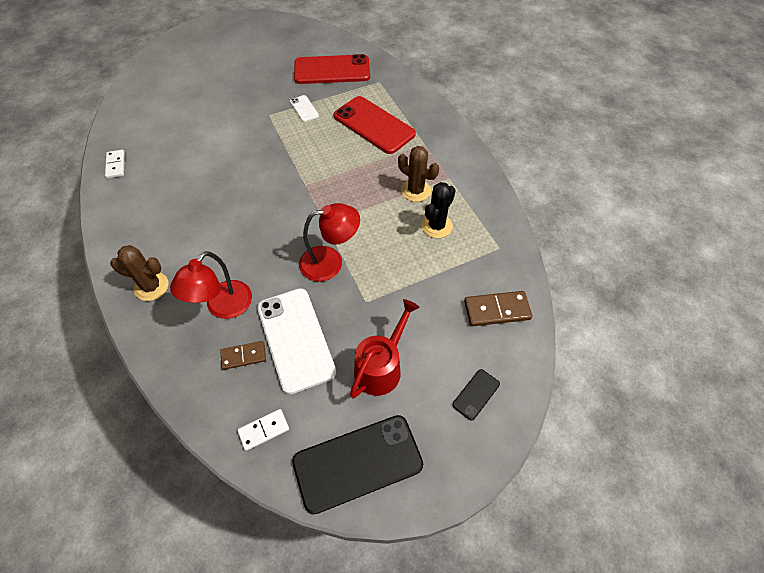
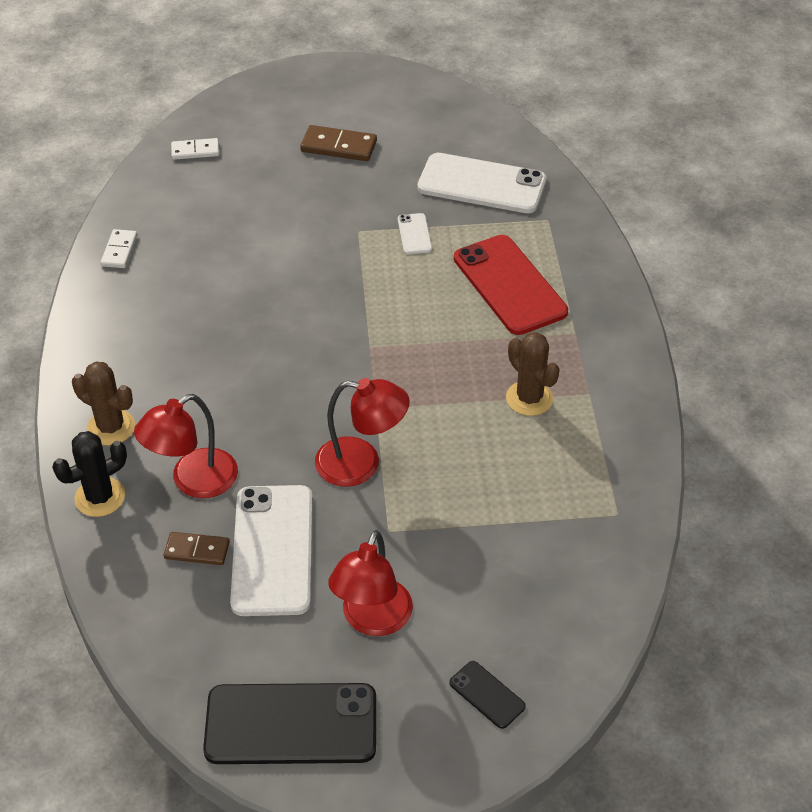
camera: 20 degrees right, 10 degrees down
white domino [237,409,289,451] -> white domino moved to [171,138,219,160]
red phone [294,54,370,84] -> white phone [417,153,546,213]
red watering can [350,299,420,399] -> red lamp [328,530,413,636]
black cactus [421,182,456,238] -> black cactus moved to [52,431,127,517]
black phone [452,369,500,421] -> black phone turned 75 degrees clockwise [449,661,526,729]
brown domino [464,291,532,326] -> brown domino moved to [300,125,377,161]

